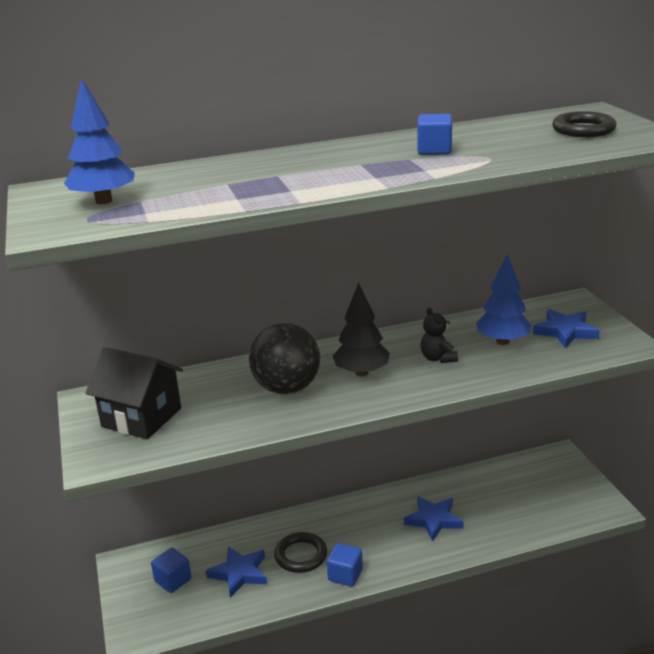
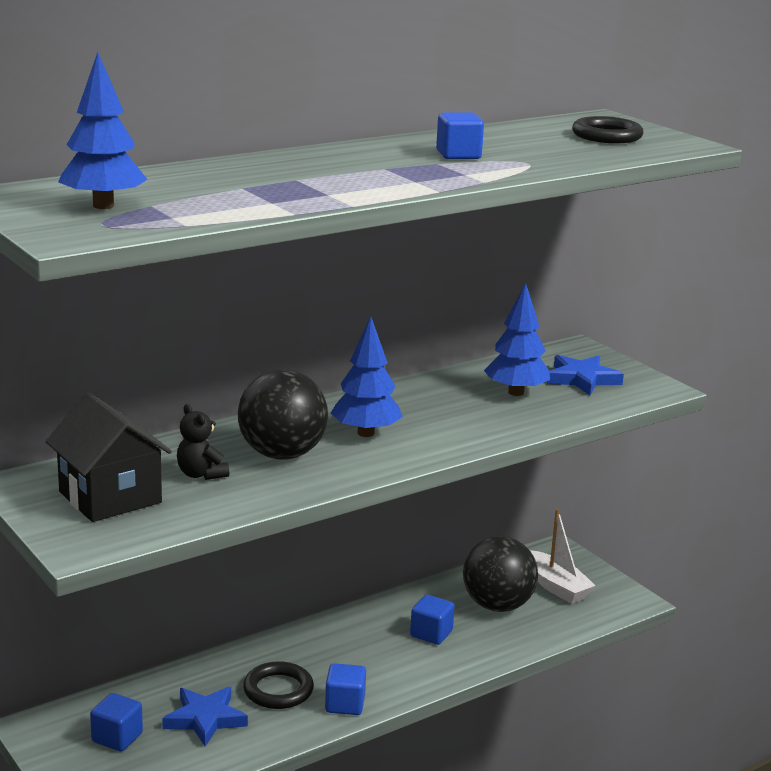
camera: 20 degrees left, 5 degrees down
black house [85,347,183,439] -> black house turned 45 degrees clockwise [45,393,172,522]
black tree [333,283,390,377] -> blue tree [331,316,403,437]
blue star [404,496,464,541] -> blue cube [410,595,455,645]
black teddy bear [421,308,458,363] -> black teddy bear moved to [177,404,229,480]
none -> black ball [463,536,538,612]
none -> white boat [530,509,596,604]

